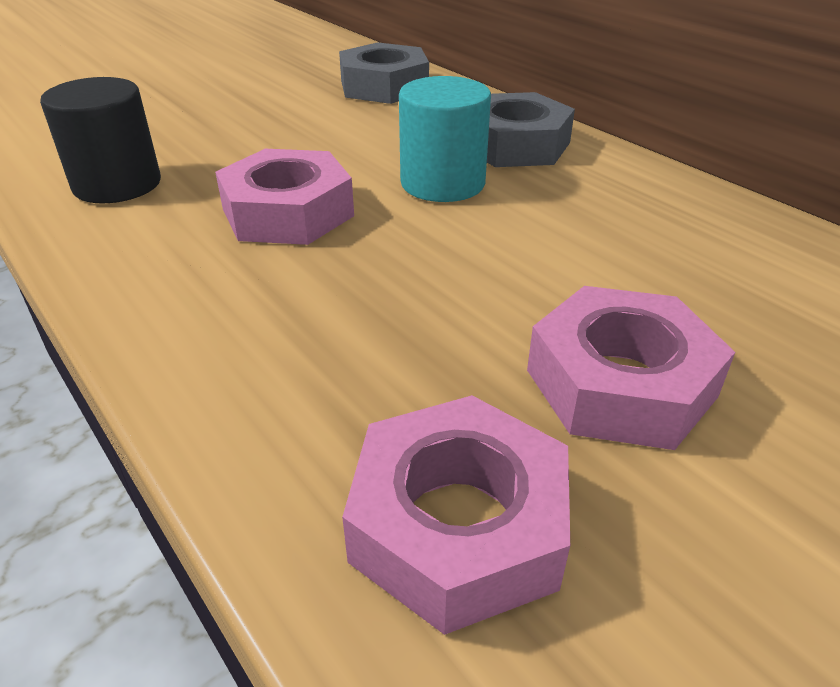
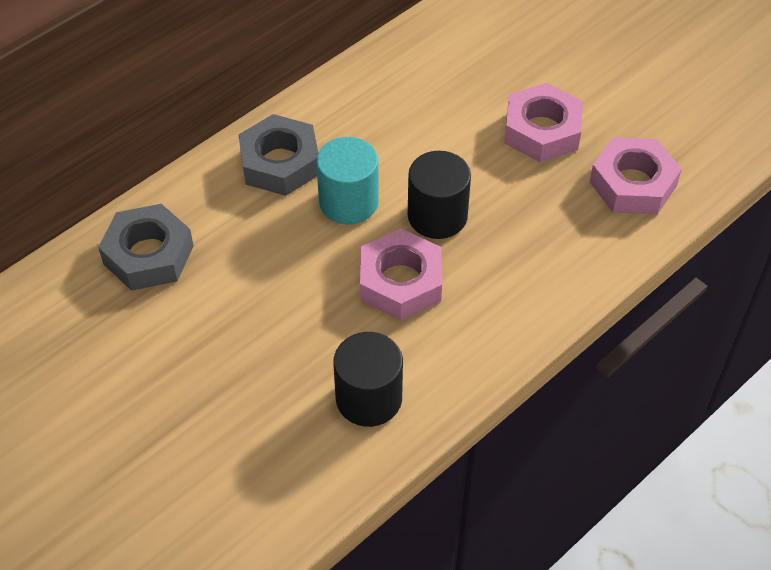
camera: 95 degrees left, 15 degrees up
none -> black cylinder [408,151,471,239]

